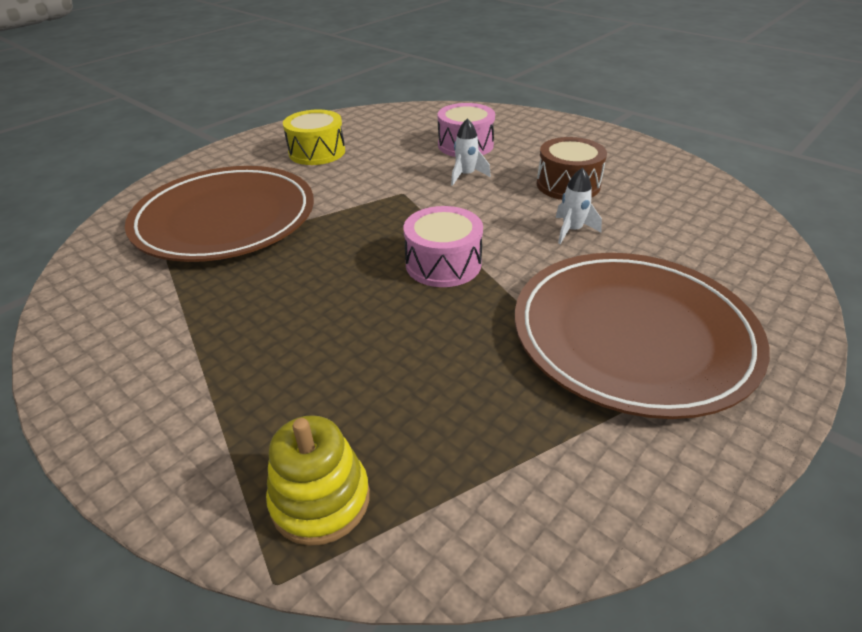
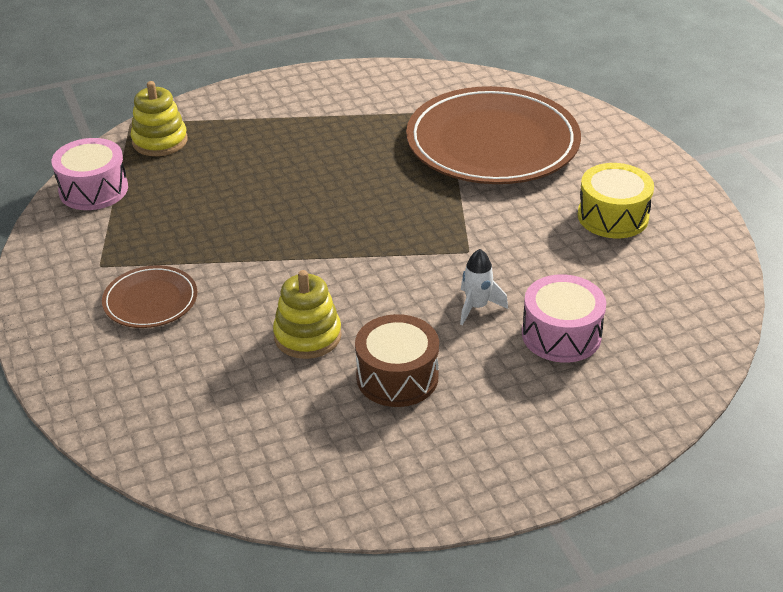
camera: 115 degrees right, 0 degrees up
pink drum [404,206,483,287] -> pink drum moved to [51,138,128,210]
brown plate [515,253,770,419] -> brown plate [102,265,197,328], size x0.46
white rocket [555,168,602,244] -> yellow stacking toy [273,270,341,359]

